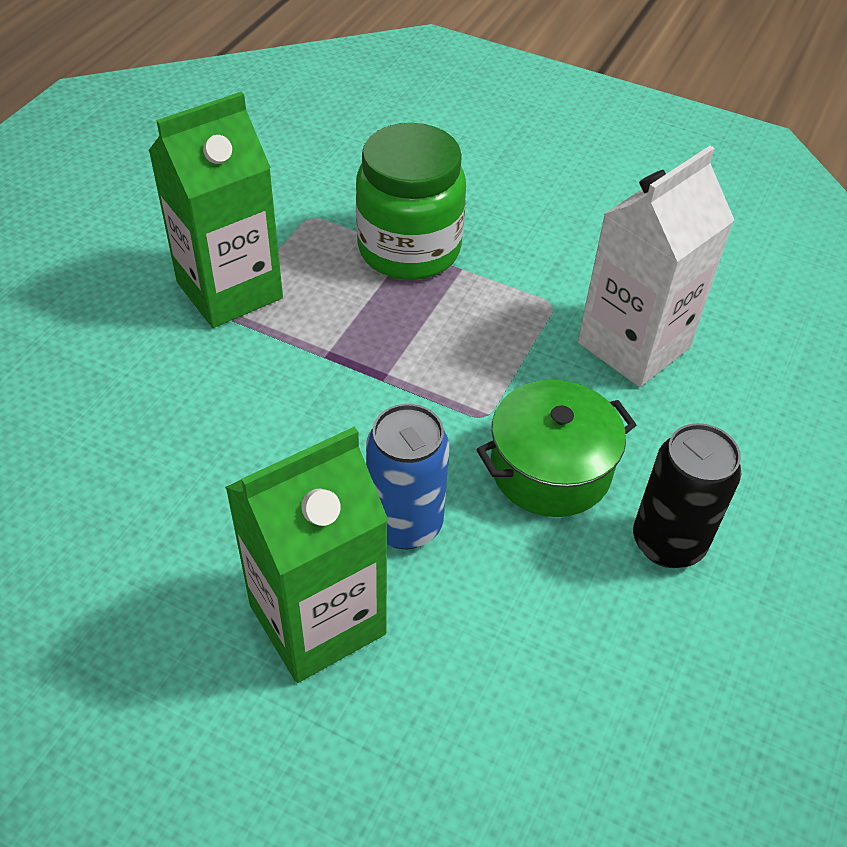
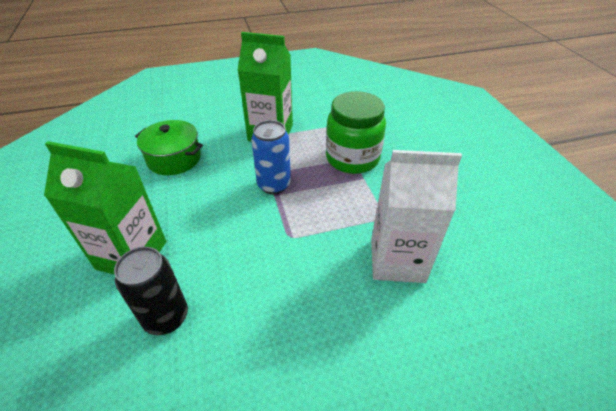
camera: 50 degrees right, 5 degrees down
blue can [366,404,449,549] -> blue can moved to [251,120,291,194]
green pot [476,380,636,517] -> green pot moved to [135,120,203,175]
black can [633,423,741,568] -> black can moved to [114,247,188,335]

